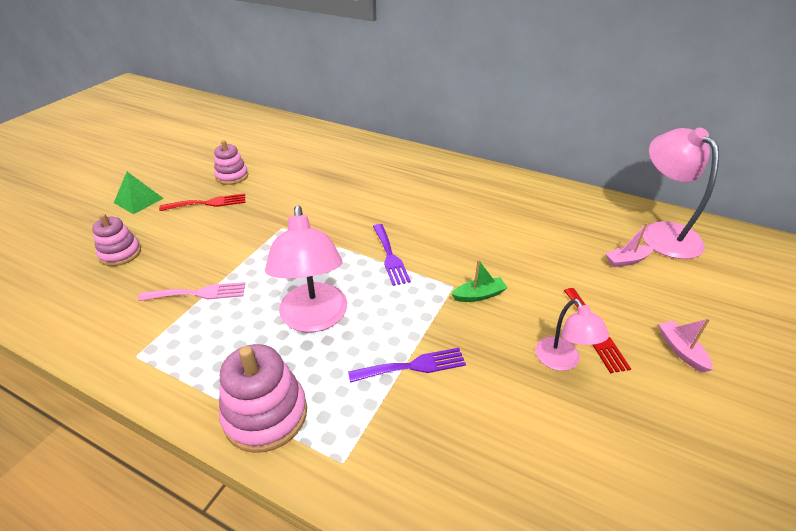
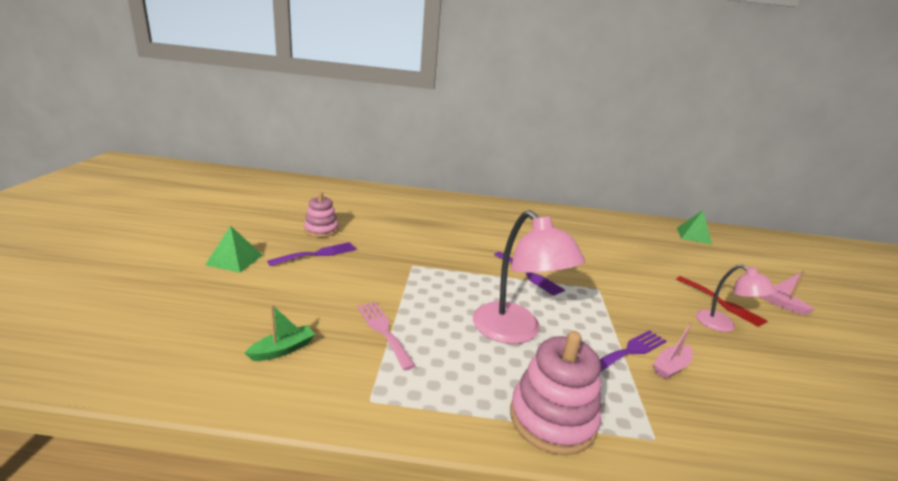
camera: 25 degrees left, 15 degrees down
pink stacking toy [92,214,141,266] -> none
pink fork [138,282,245,301] -> pink fork turned 90 degrees counterclockwise [357,302,416,371]
red fork [159,193,245,211] -> purple fork [267,242,357,266]
green boat [451,259,507,302] -> green boat moved to [245,304,315,361]
pink boat [605,223,654,267] -> pink boat moved to [653,321,693,379]
pink lamp [642,128,719,259] -> green pyramid [677,211,712,245]

